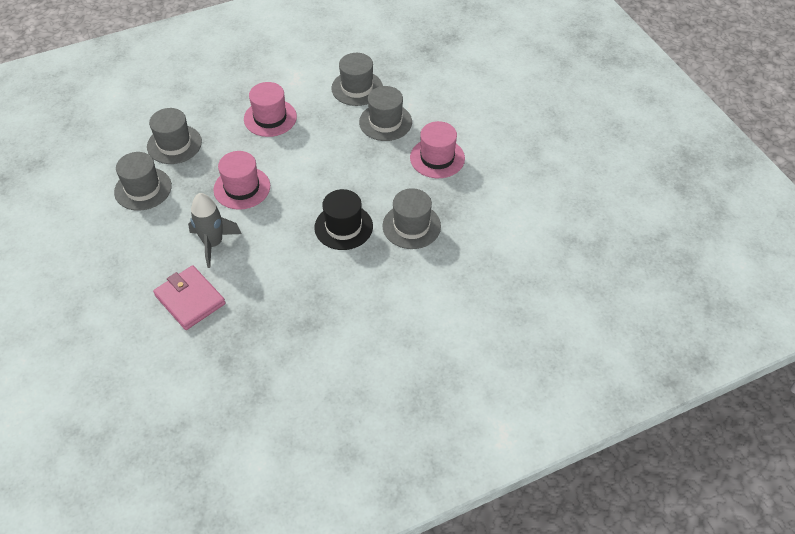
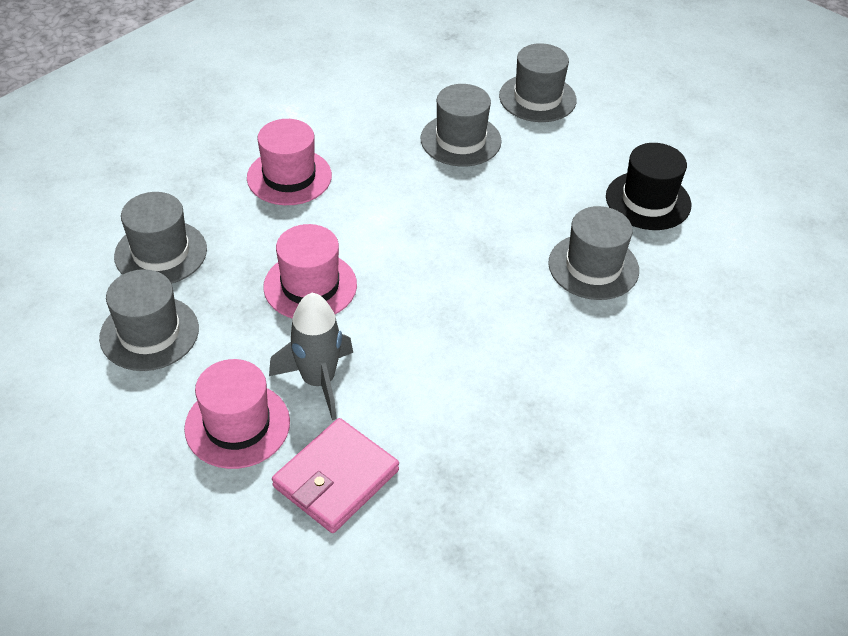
camera: 25 degrees left, 5 degrees down
pink wallet [153,265,226,330] -> pink wallet turned 75 degrees counterclockwise [272,418,399,533]
black hat [314,189,373,250] -> black hat moved to [606,143,691,230]
grey hat [331,53,383,106] -> grey hat moved to [499,43,577,122]
pink hat [410,121,465,178] -> pink hat moved to [184,359,290,469]

